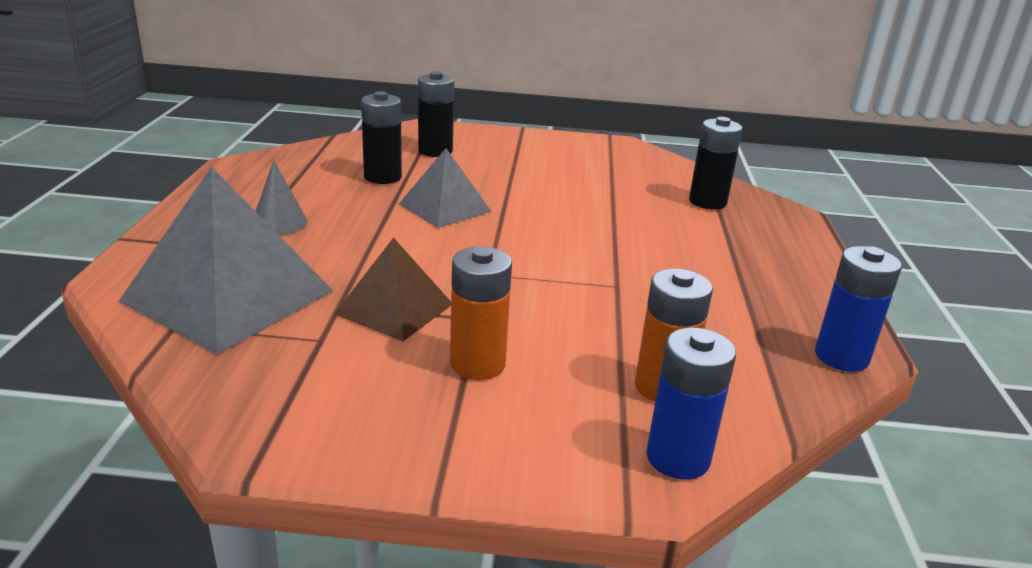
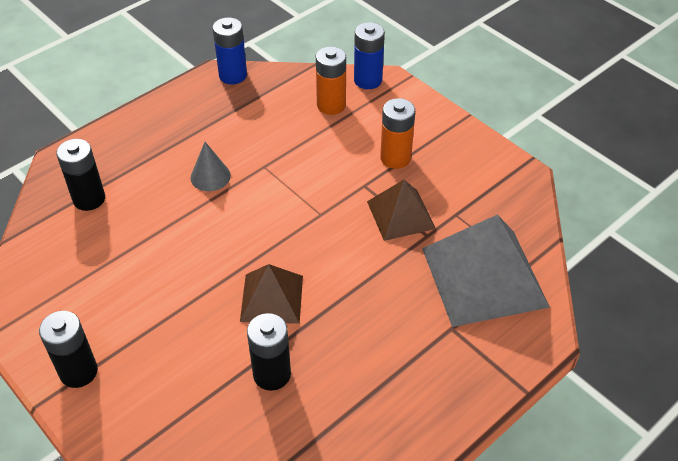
camera: 135 degrees left, 20 degrees up
grey cone [256,160,308,235] -> grey cone moved to [191,142,231,191]
grey pyramid [399,148,492,228] -> brown pyramid [240,264,303,324]
black battery [418,71,454,157] -> black battery moved to [39,311,98,388]

